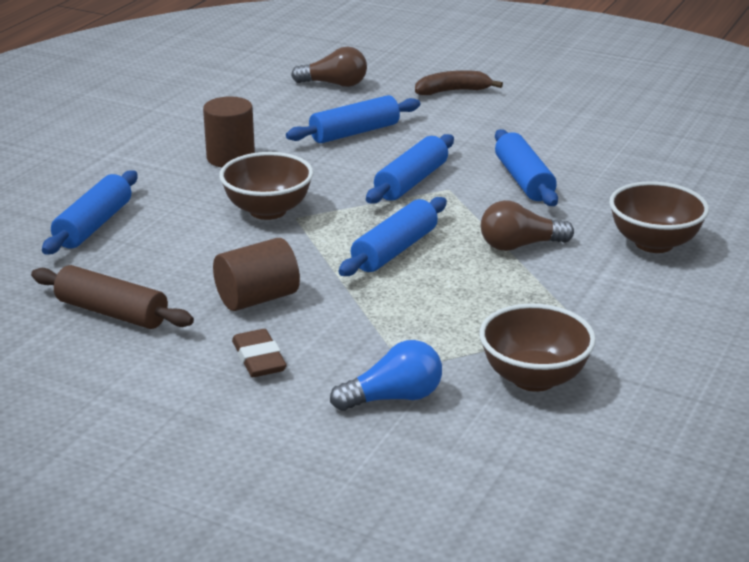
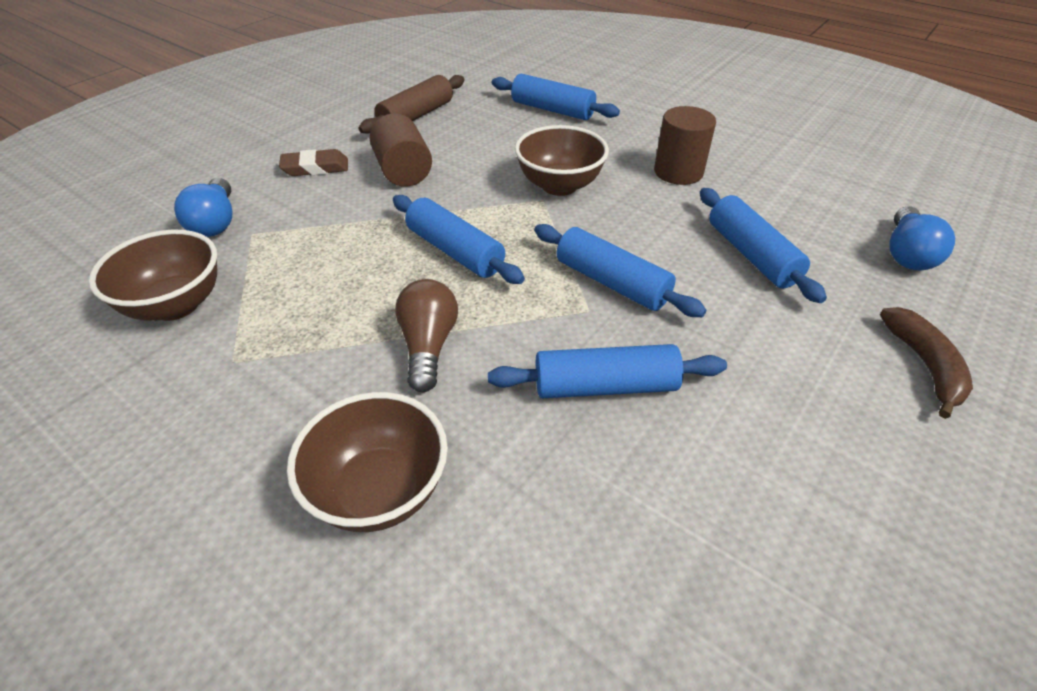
camera: 100 degrees right, 15 degrees up
brown light bulb [291,47,367,87] -> blue light bulb [889,207,955,271]

